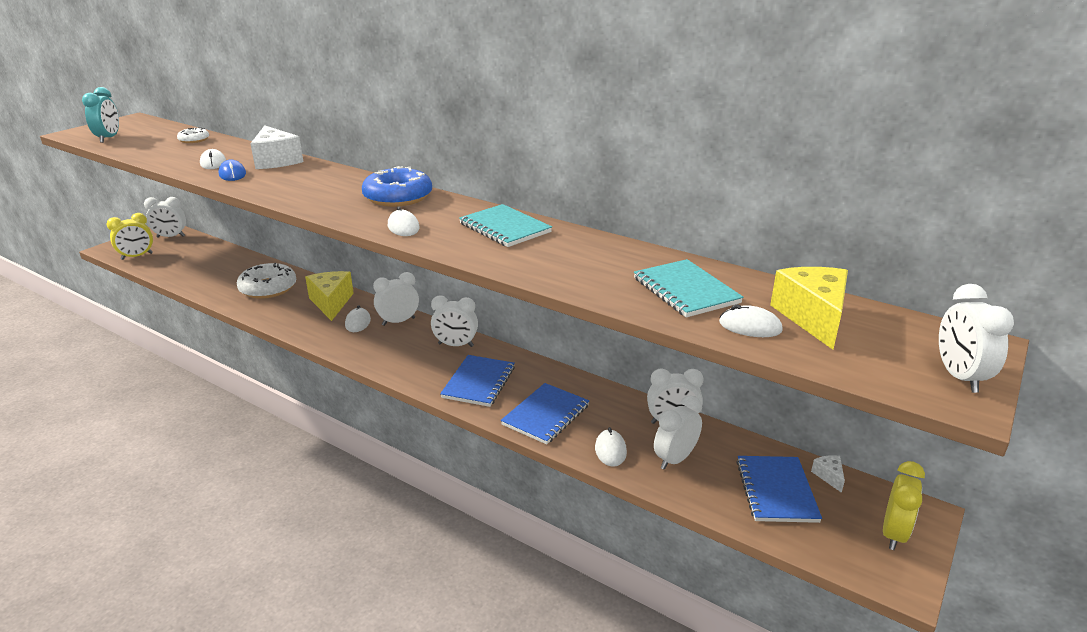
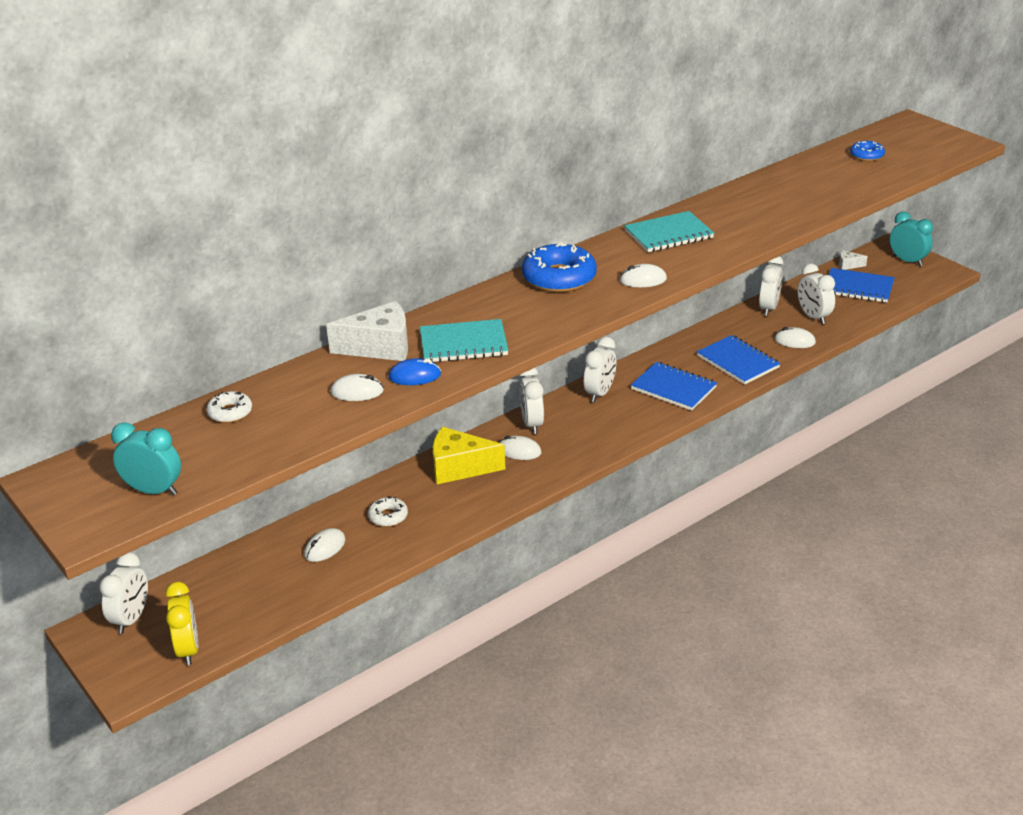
camera: 70 degrees left, 5 degrees up
white donut [237,263,296,299] -> white donut [368,496,408,527], size x0.52
turquoise notebook [634,259,743,317] -> turquoise notebook moved to [420,319,508,362]
white mouse [719,304,783,337] -> white mouse moved to [304,528,346,562]
yellow cheese [770,267,848,350] -> blue donut [850,141,885,161]
yellow clock [883,461,925,550] -> turquoise clock [890,211,933,266]
white clock [939,284,1014,393] -> none

